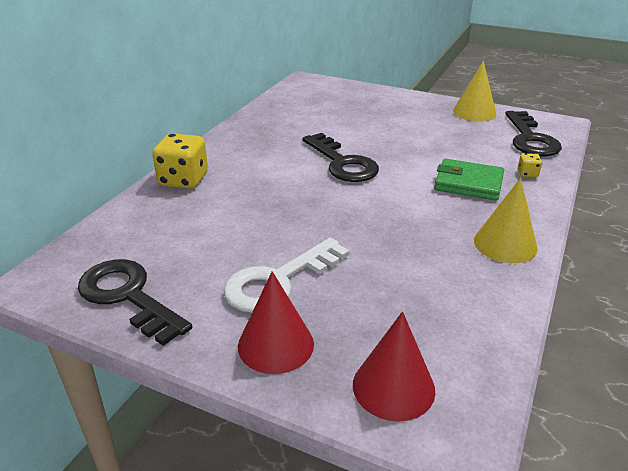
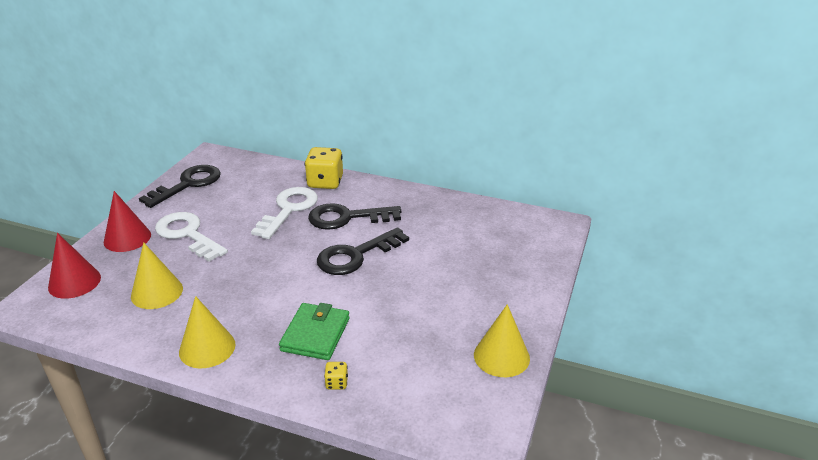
camera: 85 degrees right, 0 degrees up
black key [505,111,562,157] -> black key moved to [308,203,401,230]
none -> yellow cone [131,242,183,309]
none -> white key [251,187,318,239]

